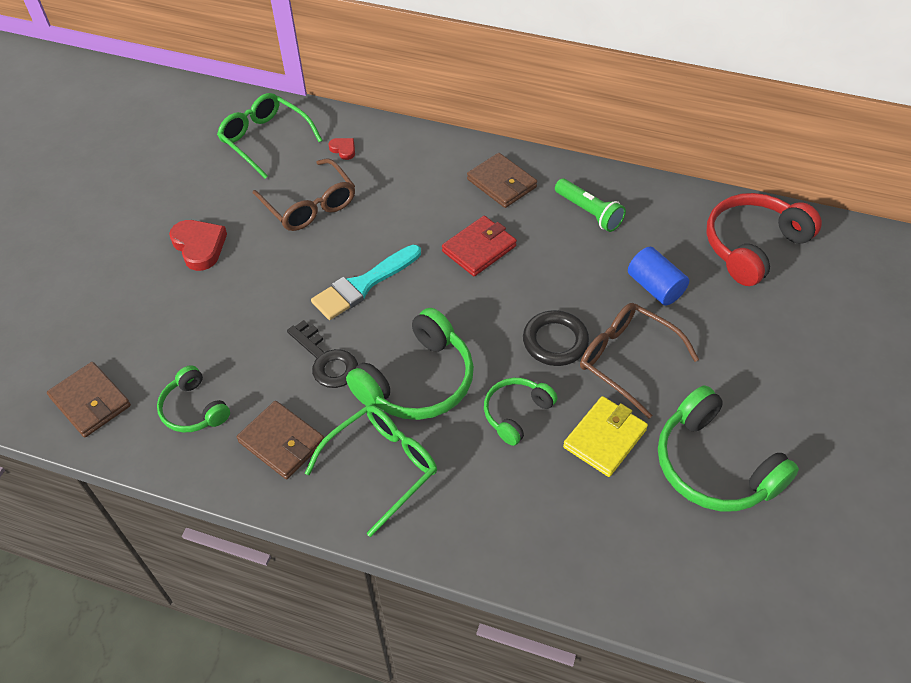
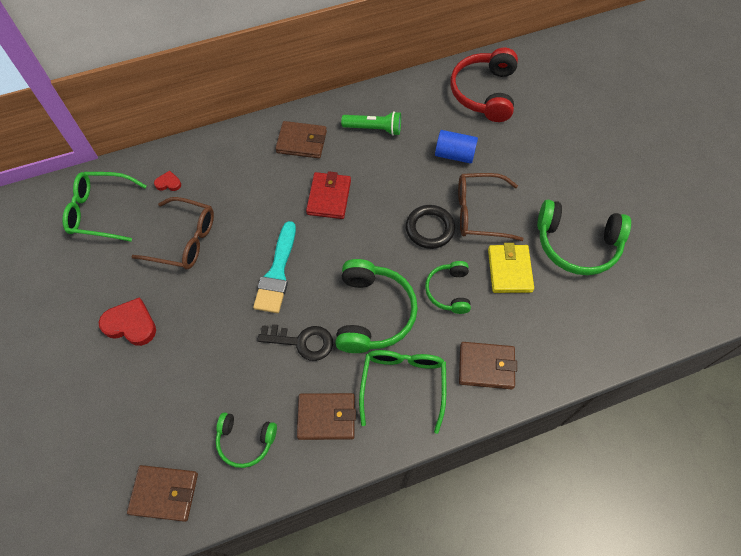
camera: 40 degrees left, 10 degrees up
none -> brown wallet [459,342,517,389]

